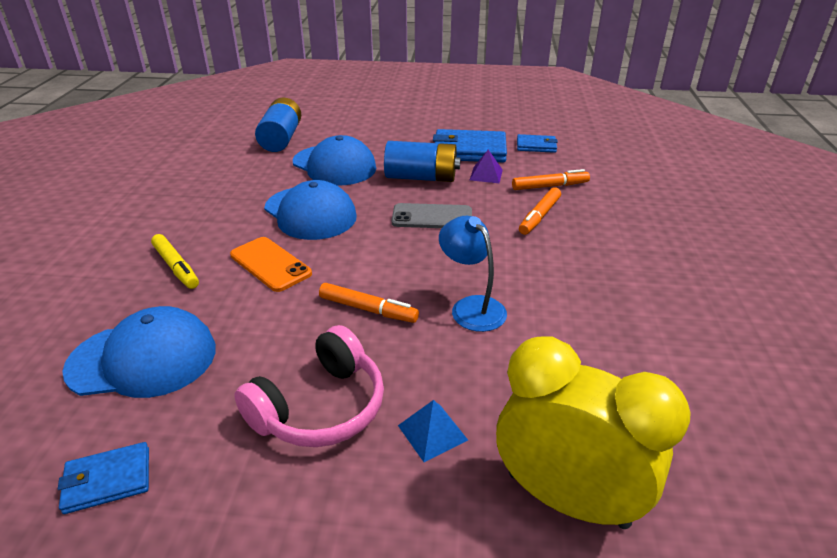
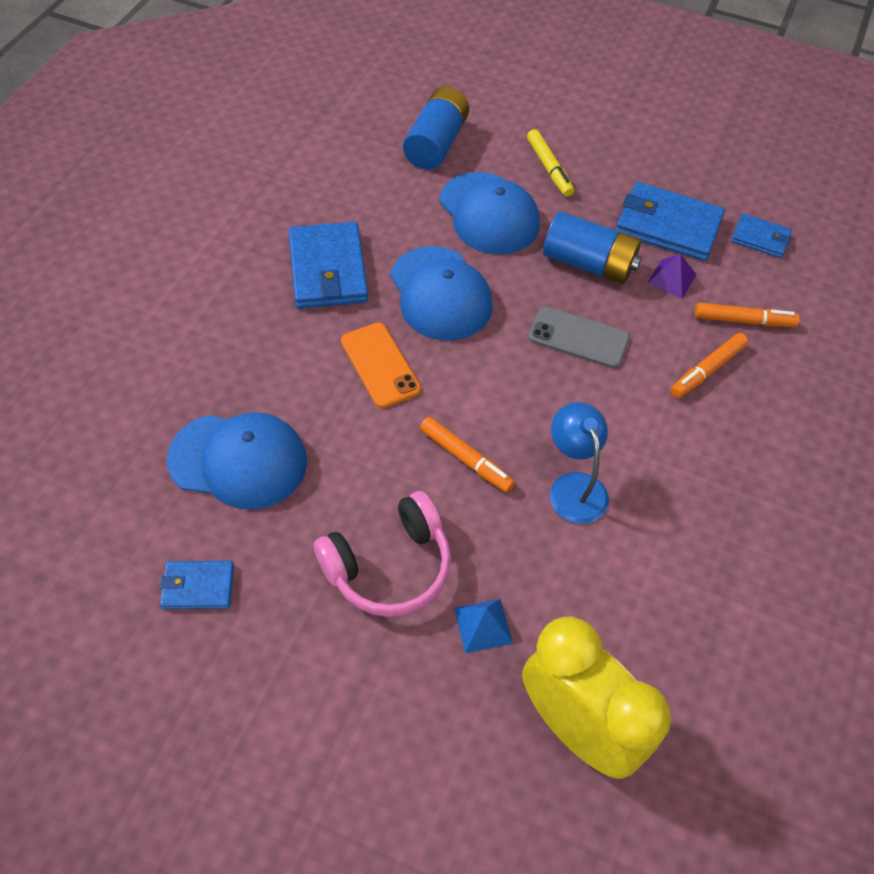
camera: 15 degrees right, 20 degrees up
yellow marker [151,234,199,289] -> yellow marker moved to [527,129,574,197]
none -> blue wallet [288,222,368,309]

